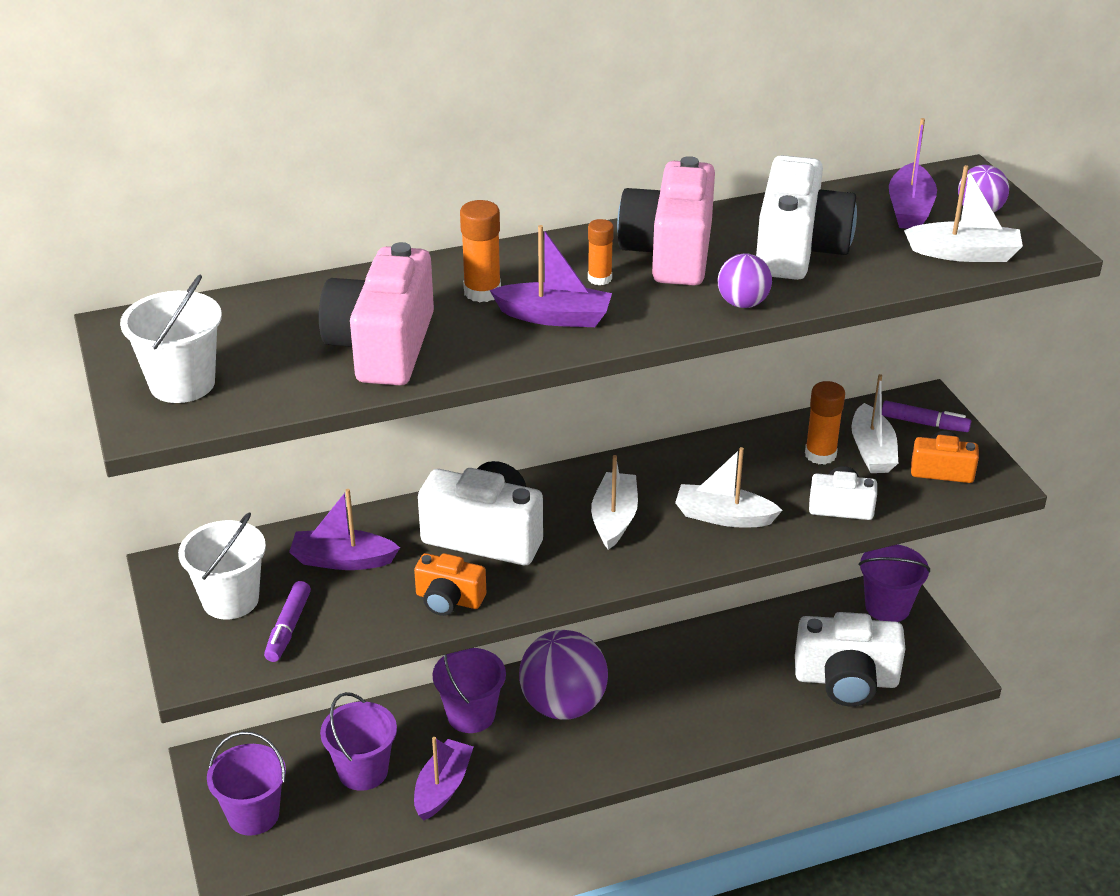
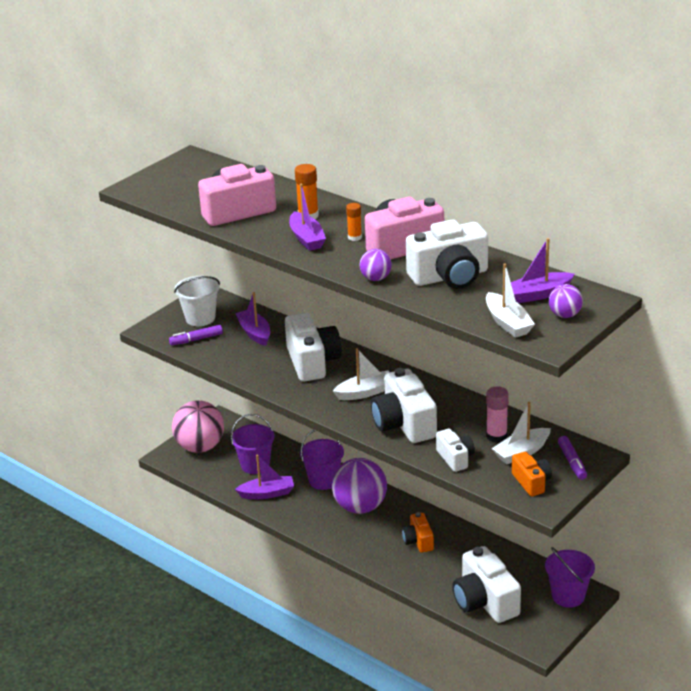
camera: 60 degrees right, 5 degrees down
white bucket [120,275,222,403] -> none
purple bucket [207,732,286,836] -> pink ball [172,400,224,453]
orange camera [414,553,486,616] -> orange camera moved to [402,512,434,553]
white boat [675,447,783,528] -> white camera [371,368,437,443]
orange glue stick [805,381,845,465] -> pink glue stick [486,387,509,443]

